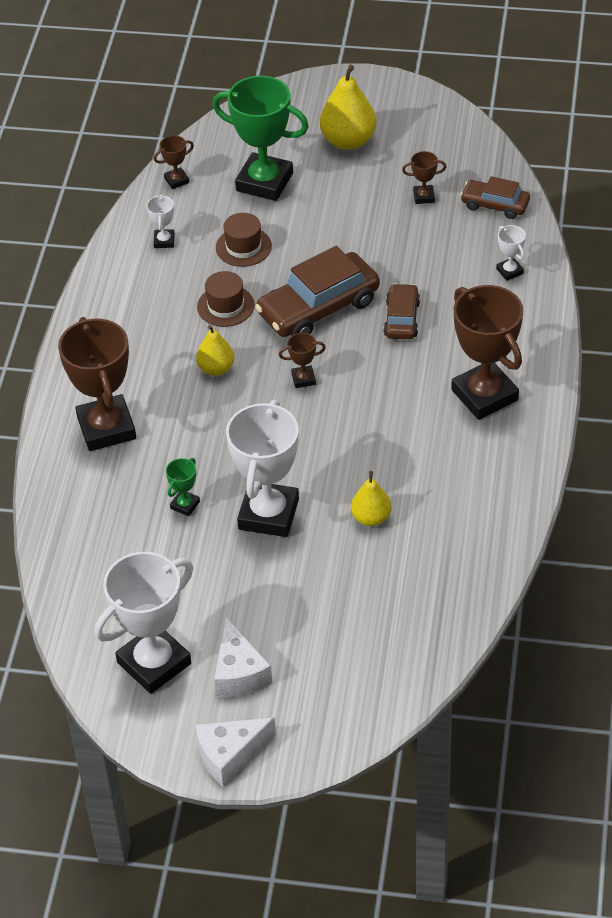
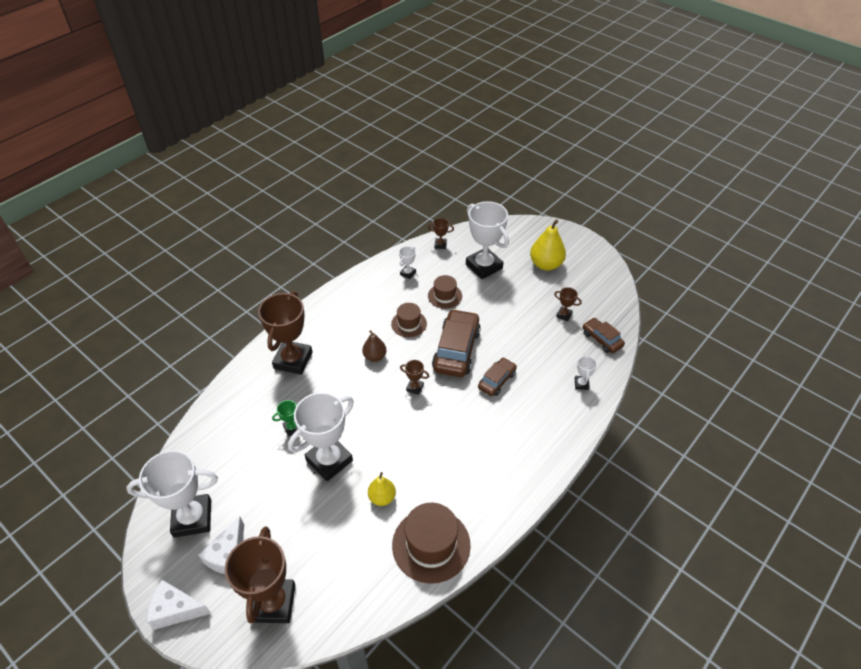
camera: 30 degrees right, 0 degrees up
yellow pear [196,325,234,376] -> brown pear [362,330,387,362]
green trophy [212,76,309,201] -> white trophy [466,201,509,279]
brown car [255,246,380,337] -> brown car turned 105 degrees clockwise [432,309,481,377]
brown trophy [451,285,523,420] -> brown trophy moved to [225,526,295,623]
none -> brown hat [392,503,471,584]

